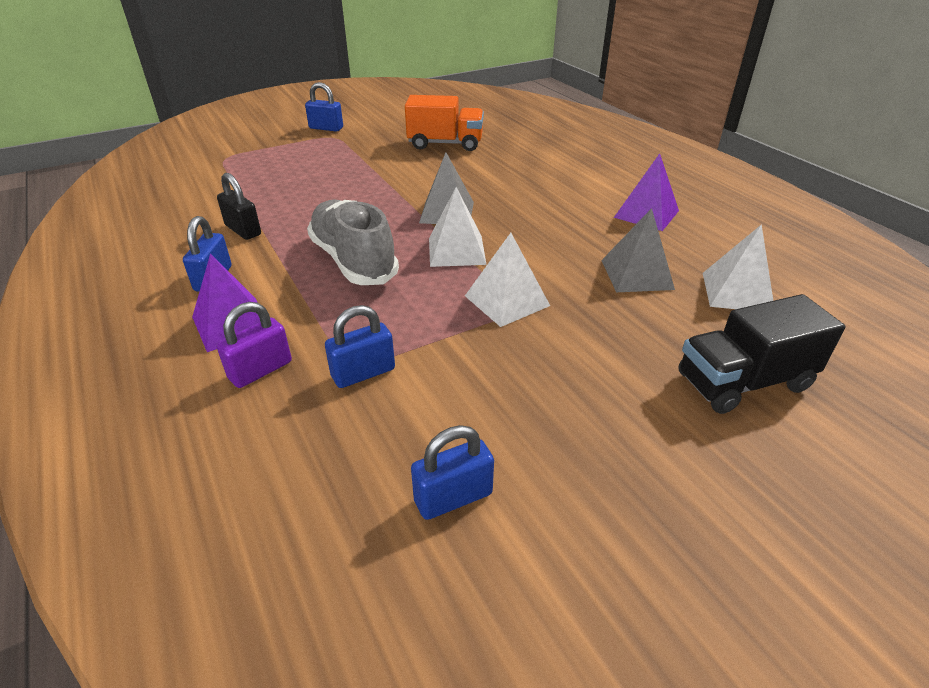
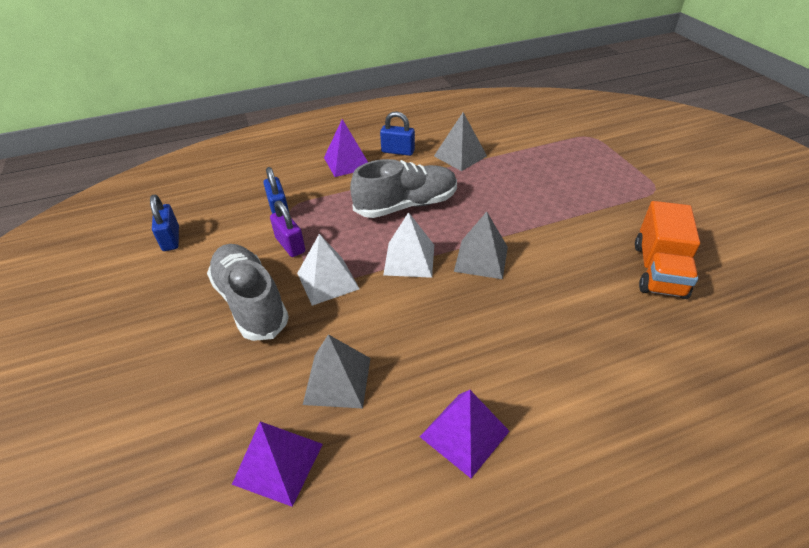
camera: 100 degrees right, 5 degrees up
purple padlock [216,302,292,388] -> purple padlock moved to [270,201,305,257]
black padlock [217,173,261,240] -> grey pyramid [434,112,487,171]
blue padlock [305,82,343,132] -> none
black truck [678,294,845,414] -> none
white pyramid [703,224,773,309] -> purple pyramid [232,421,323,507]
none -> grey shoe [207,244,289,341]

